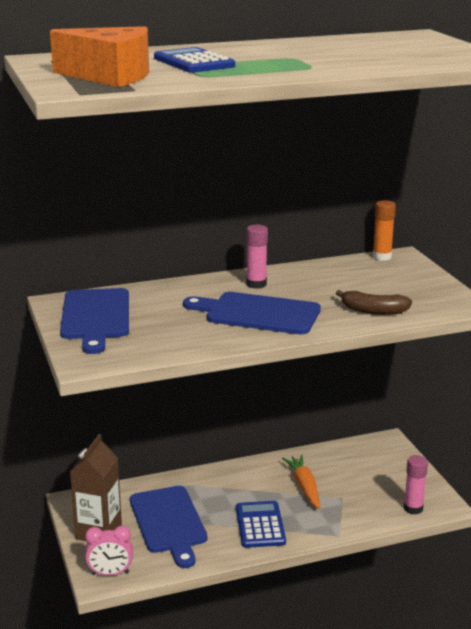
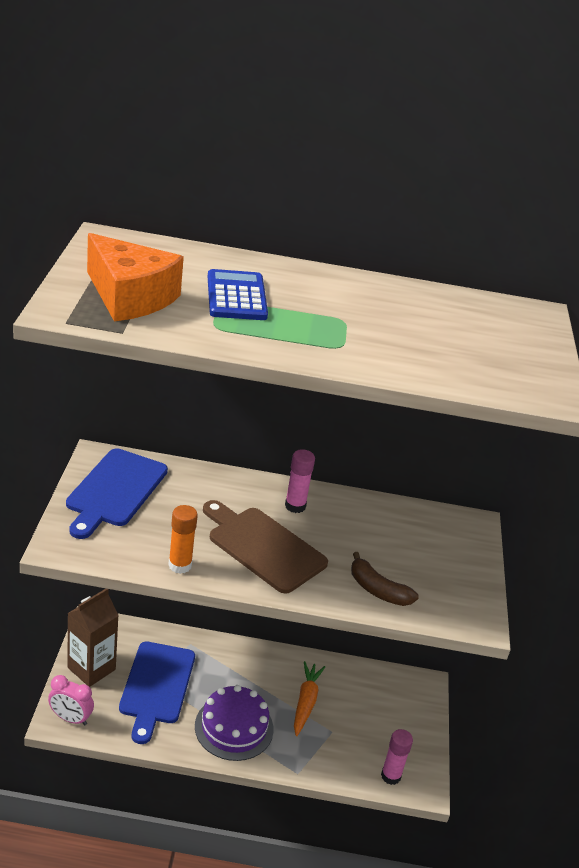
camera: 20 degrees right, 10 degrees up
blue cutting board [183,292,321,334] -> brown cutting board [203,500,328,594]
blue calculator [236,501,286,548] -> purple cake [195,685,274,761]
orange glue stick [373,200,396,261] -> orange glue stick moved to [168,505,198,574]

